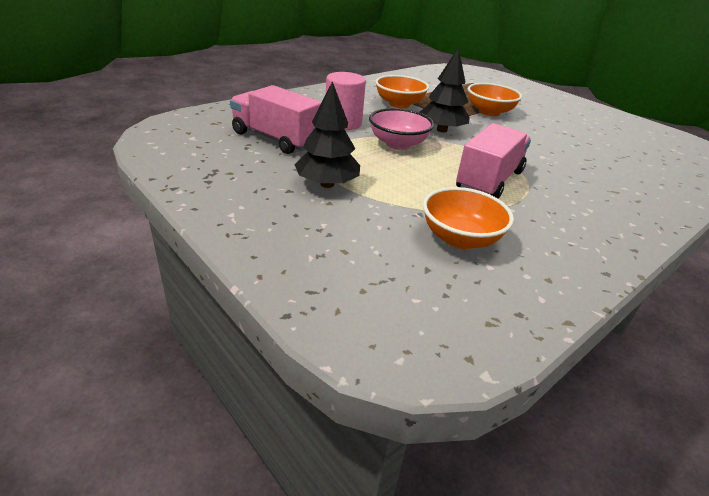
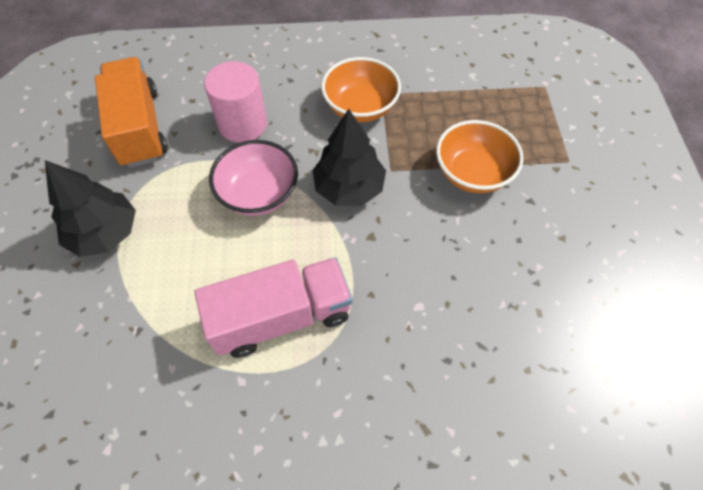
camera: 40 degrees right, 25 degrees up
pink truck [230,85,322,154] -> orange truck [95,57,167,168]
orange bowl [423,187,514,249] -> none

